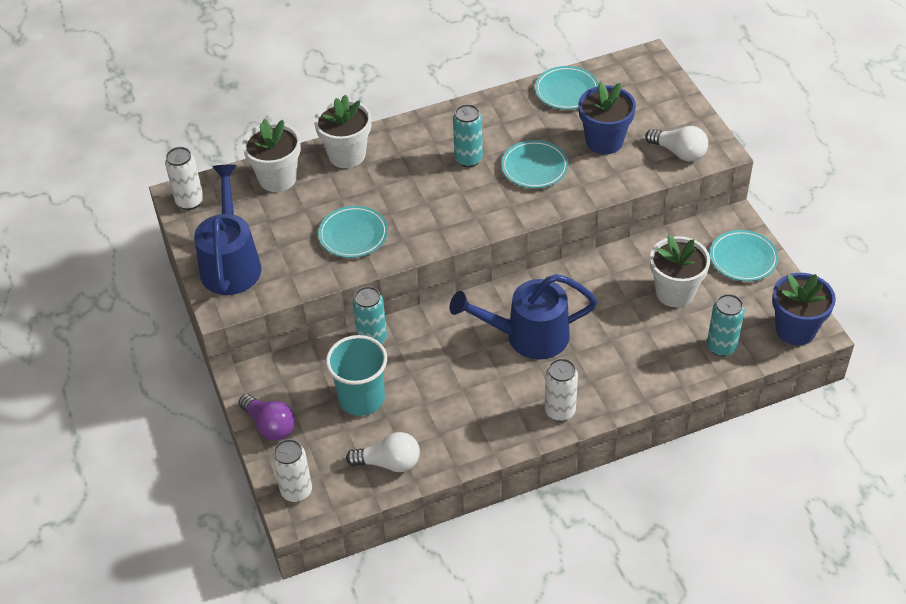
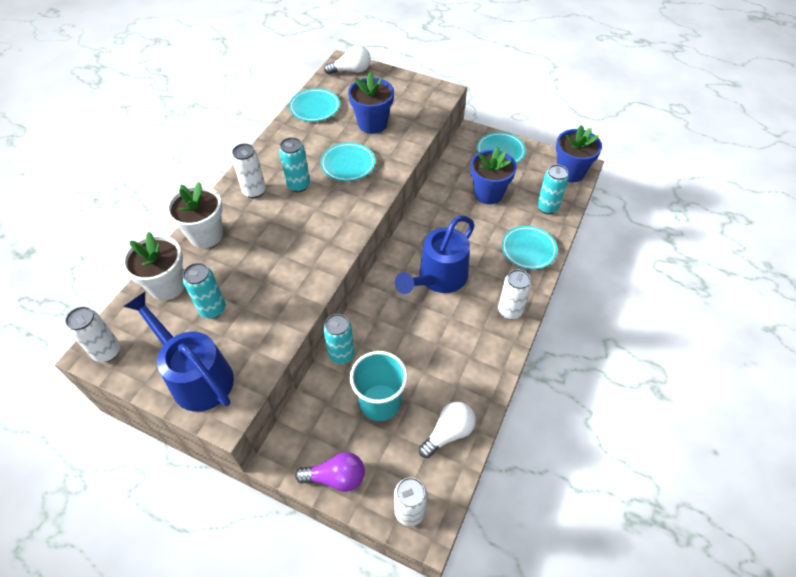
camera: 45 degrees left, 5 degrees up
turquoise plate [318,206,388,258] -> turquoise plate moved to [502,226,558,270]
white light bulb [645,126,708,162] -> white light bulb moved to [324,45,371,75]
white flower pot [650,235,710,307] -> blue flower pot [470,147,517,204]
none -> turquoise can [183,263,226,319]
none -> white can [232,143,266,198]

